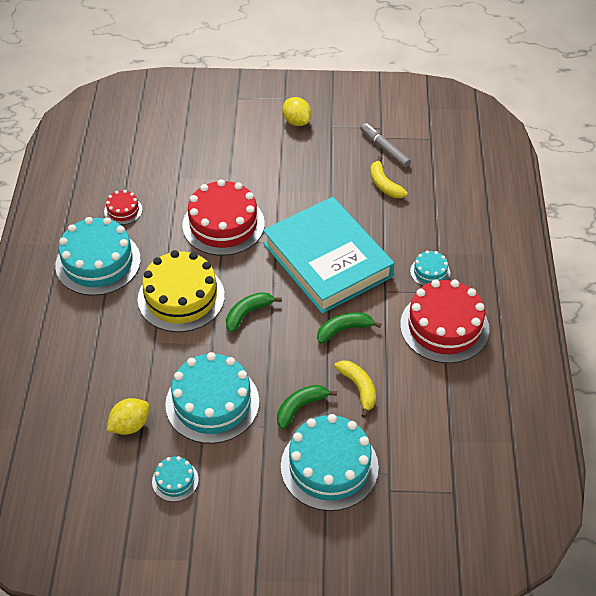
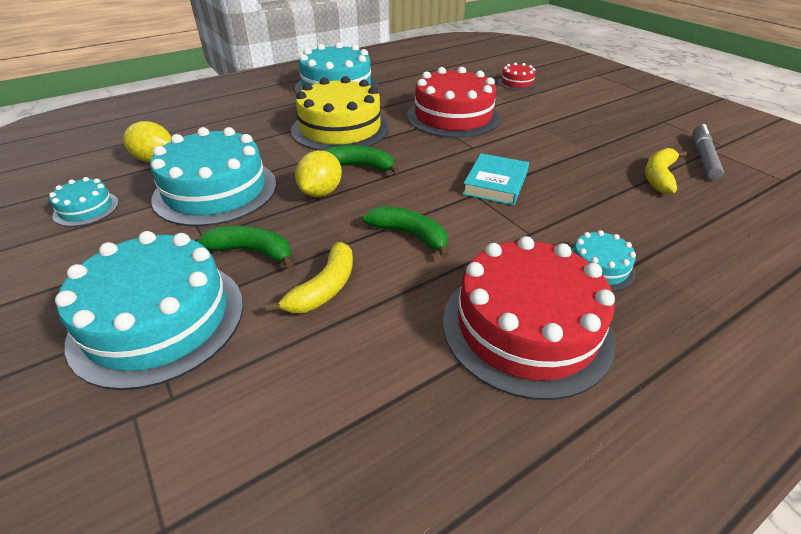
camera: 55 degrees right, 10 degrees down
red cake [104,190,143,225] -> red cake moved to [498,62,537,91]
turquoise book [263,197,395,314] -> turquoise book [463,153,529,205], size x0.43
yellow lemon [283,97,311,126] -> yellow lemon moved to [295,150,342,197]

